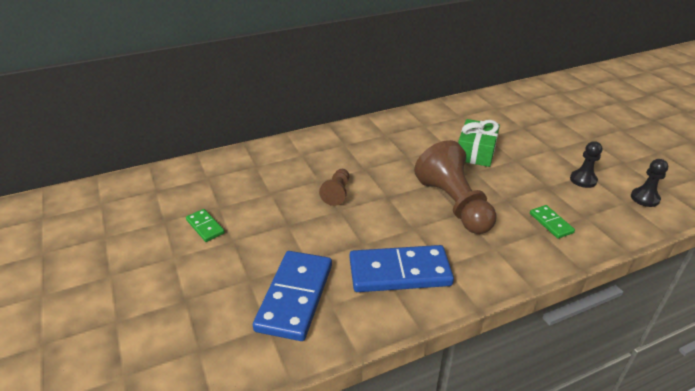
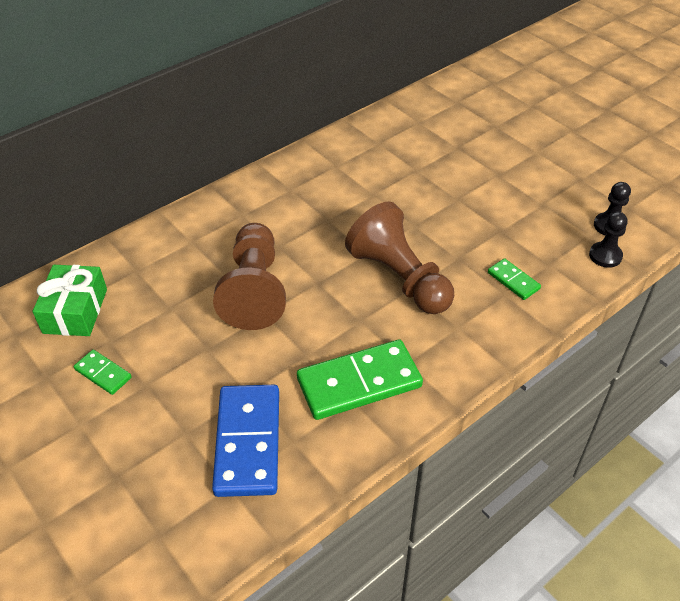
camera: 15 degrees left, 10 degrees up
brown pawn [319,169,349,206] -> brown pawn [213,223,286,330], size x2.02
blue domino [350,245,454,292] -> green domino [297,340,423,420]
green gift [458,119,500,167] -> green gift moved to [33,265,107,336]
black pawn [570,141,602,188] -> black pawn moved to [589,212,628,268]

